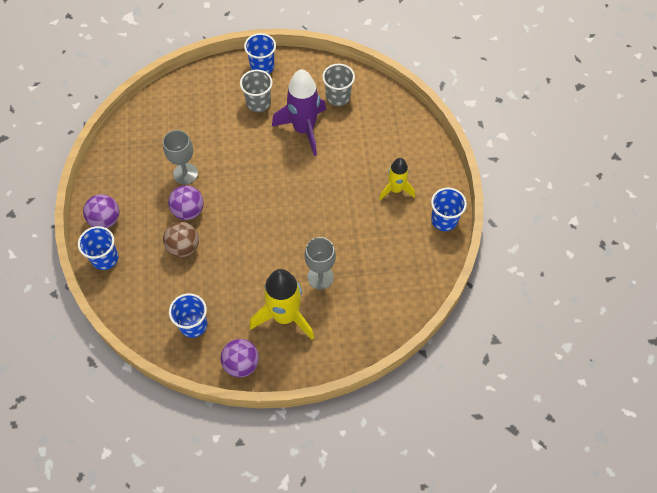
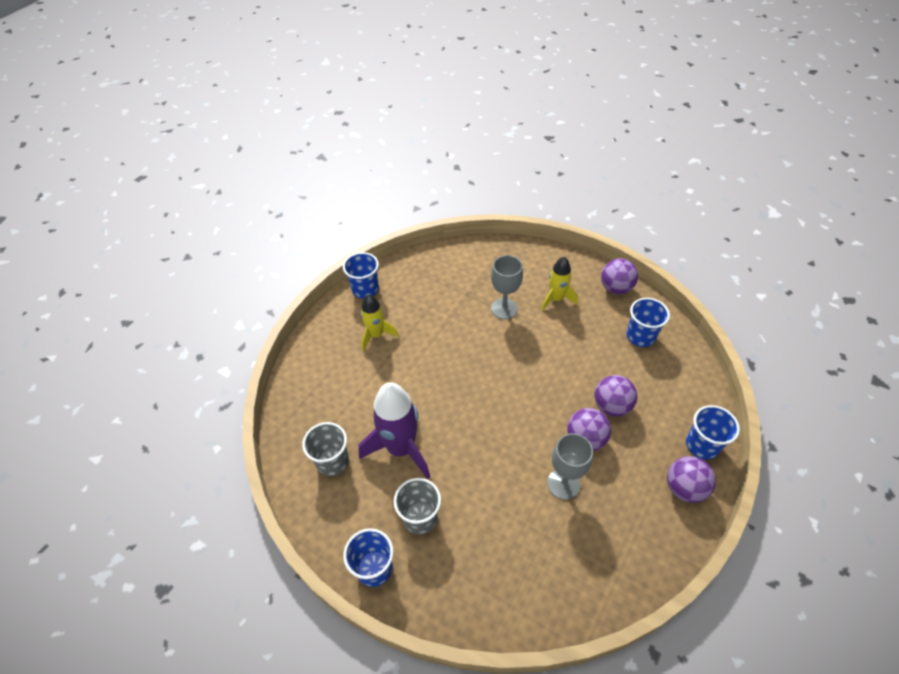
camera: 140 degrees left, 10 degrees down
brown ball [163,222,199,257] -> purple ball [595,375,637,417]
yellow rocket [250,269,314,340] -> yellow rocket [541,257,578,311], size x0.59

